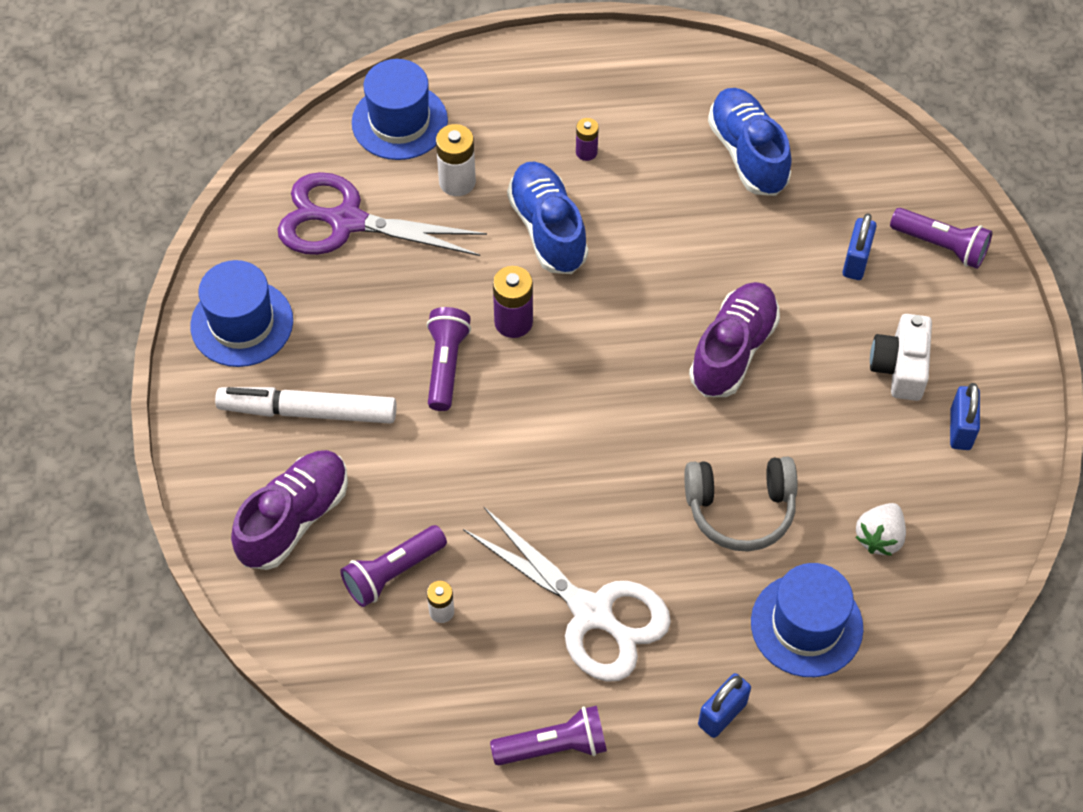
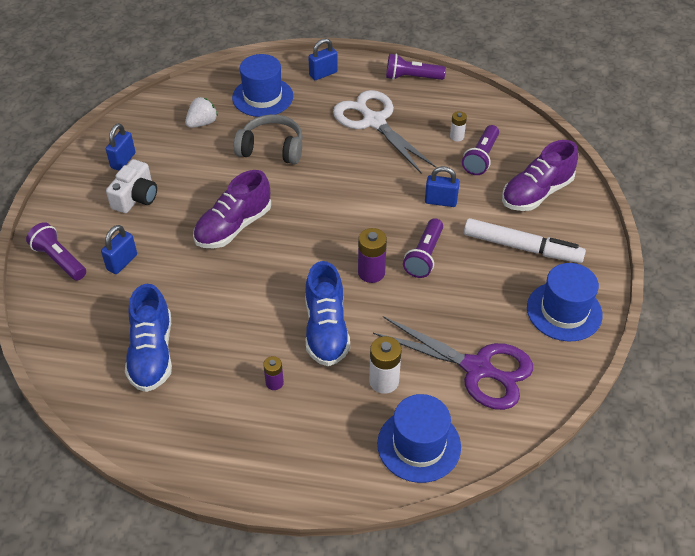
camera: 165 degrees left, 10 degrees down
purple flashlight [340,525,447,607] -> purple flashlight turned 135 degrees clockwise [462,125,499,175]
none -> blue padlock [425,166,460,207]

